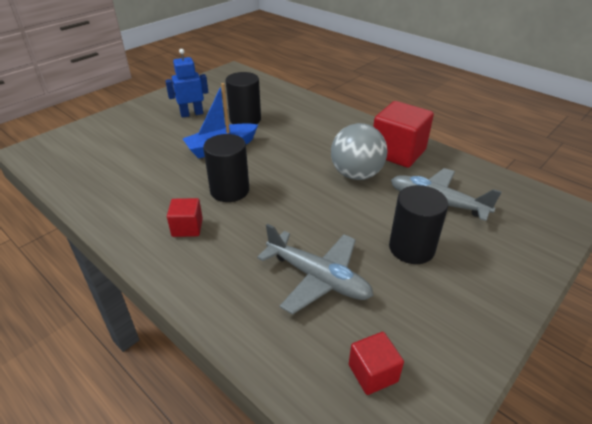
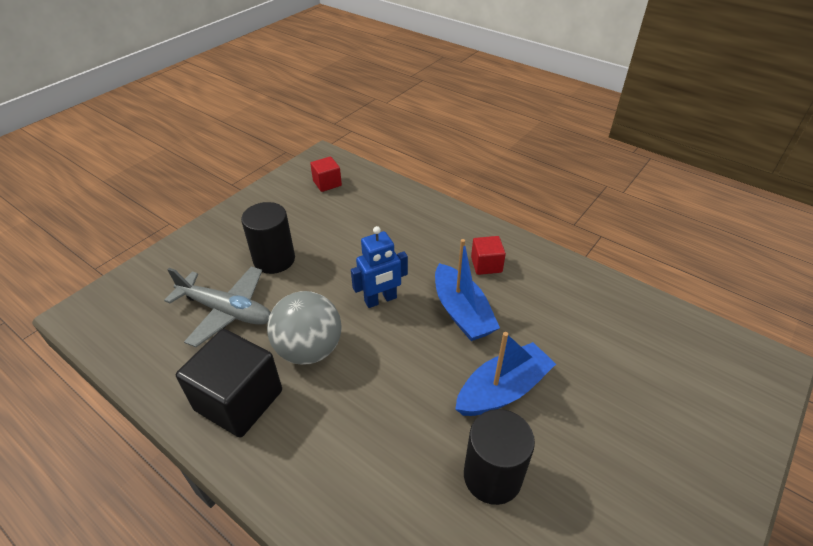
camera: 175 degrees right, 5 degrees up
blue robot [165,49,208,118] -> blue robot moved to [351,226,408,308]
black cylinder [203,134,249,202] -> blue boat [435,239,500,341]
grey plane [257,224,373,315] -> none
red cube [373,101,434,168] -> black cube [176,329,282,438]

